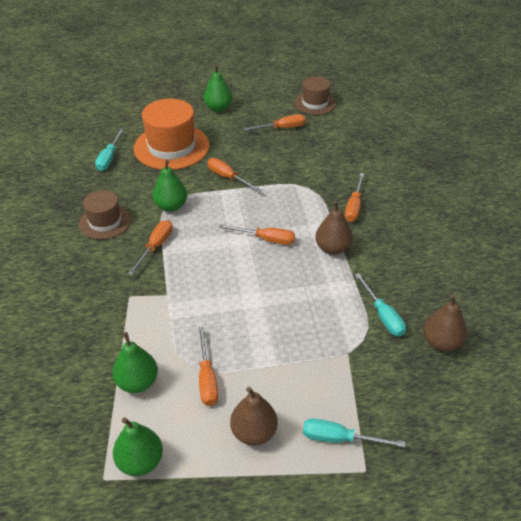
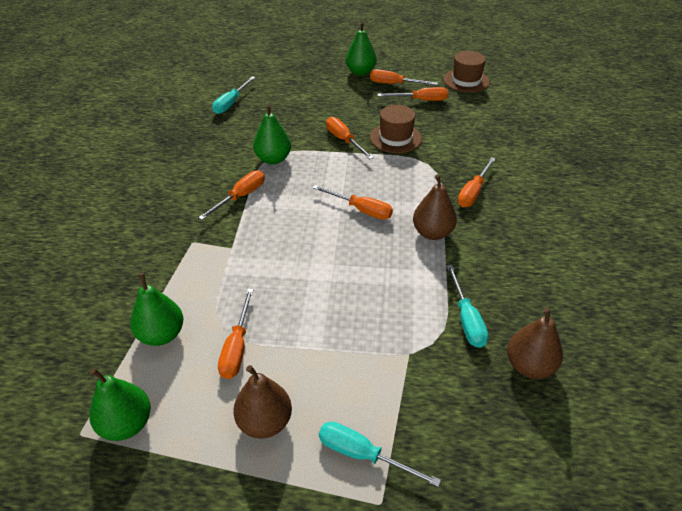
camera: 15 degrees right, 0 degrees up
brown hat [79,190,131,239] -> brown hat moved to [370,105,422,153]
orange hat [134,99,210,170] -> none
none -> orange screwdriver [370,69,438,85]

